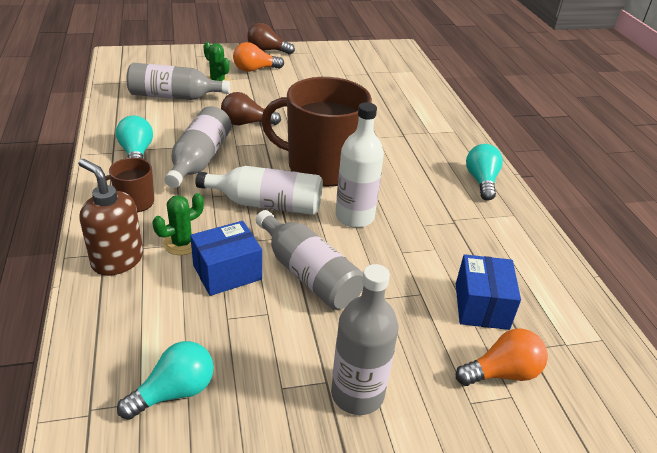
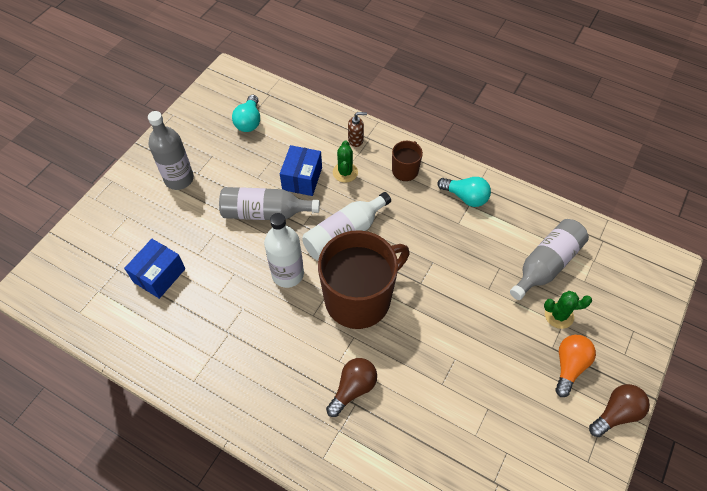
camera: 135 degrees right, 20 degrees up
brown soap dispenser [78,159,143,276] -> brown soap dispenser [348,112,367,147], size x0.56
grey bottle [164,106,231,188] -> none
brown light bulb [221,92,281,125] -> brown light bulb moved to [326,358,377,417]
blue box [456,254,521,330] -> blue box turned 75 degrees clockwise [124,239,185,299]
orange light bulb [456,329,548,386] -> none
turquoise light bulb [466,144,503,201] -> none

